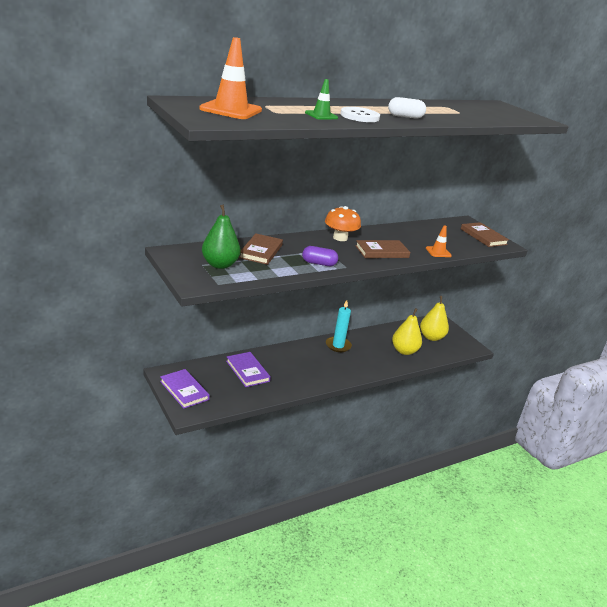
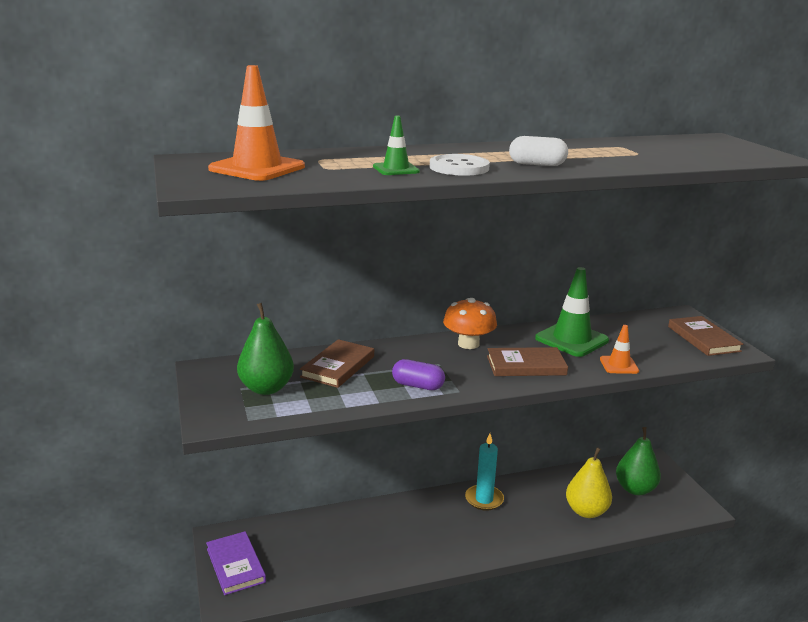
camera: 15 degrees right, 5 degrees down
purple book [226,352,271,387] -> none
yellow pear [420,296,449,341] -> green pear [616,427,661,495]
none -> green traffic cone [535,267,609,357]

